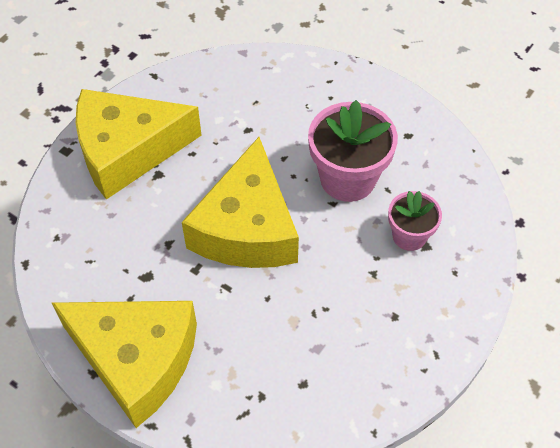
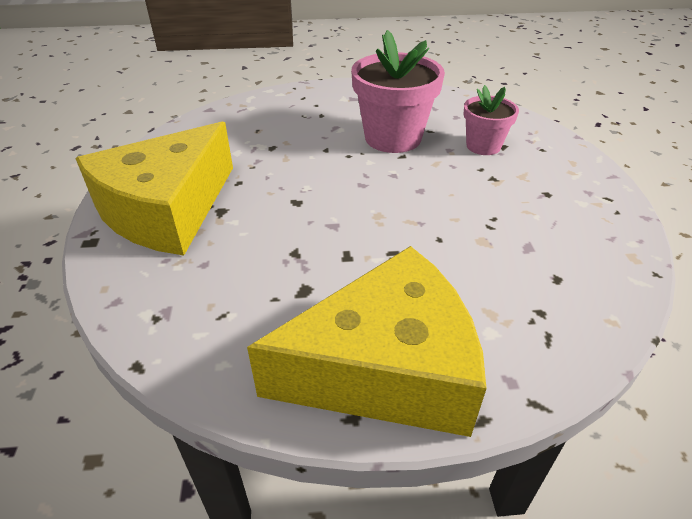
camera: 40 degrees left, 15 degrees down
yellow cheese [182,137,299,268] -> none

